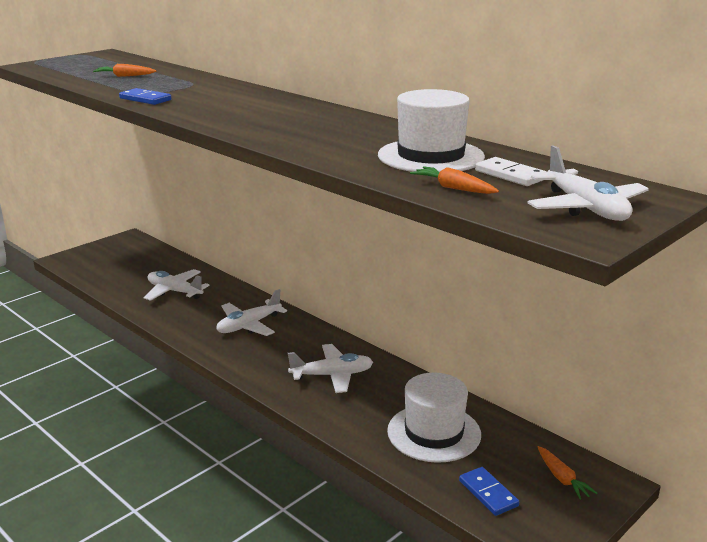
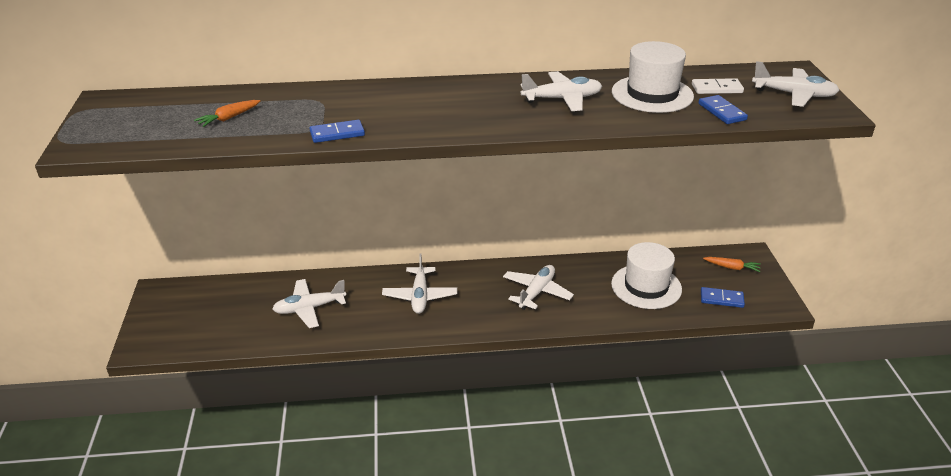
camera: 50 degrees left, 10 degrees up
orange carrot [410,167,499,194] -> blue domino [698,95,748,124]
none -> white plane [520,71,602,111]

